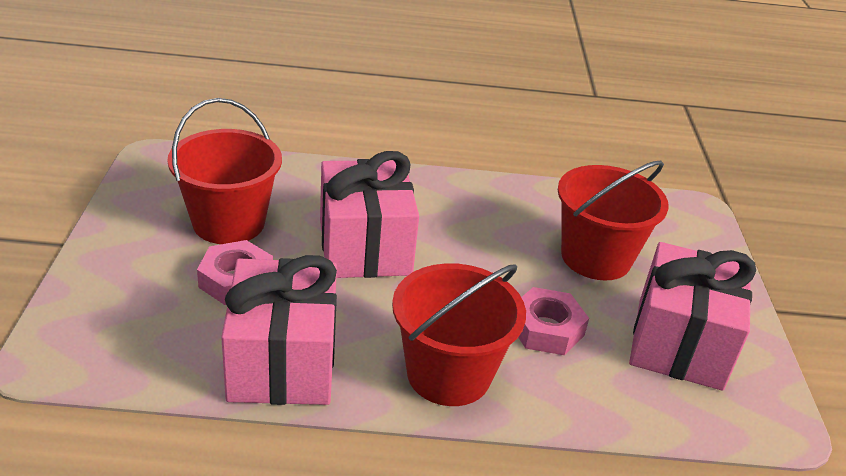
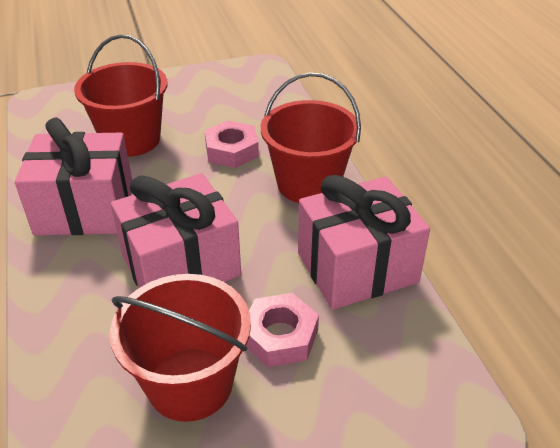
camera: 105 degrees left, 5 degrees up
pink gift [629,242,756,391] -> pink gift moved to [15,118,132,235]

